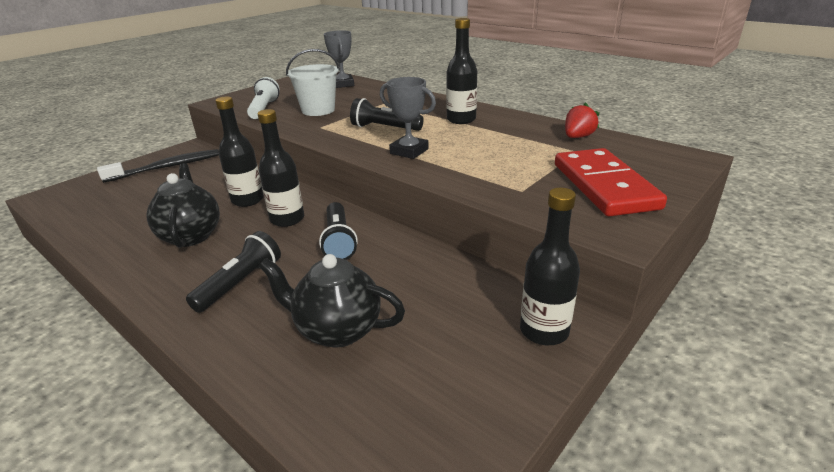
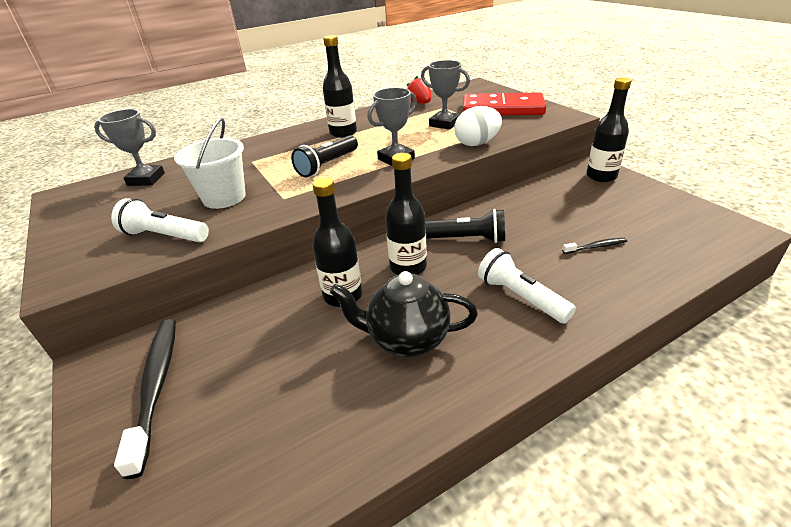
camera: 70 degrees left, 5 degrees up
black flashlight [186,231,281,313] -> white flashlight [478,248,576,324]
black teapot [259,254,405,348] -> black toothbrush [562,238,627,254]
none -> grey trophy [421,60,470,130]
none -> white egg [454,106,502,146]

